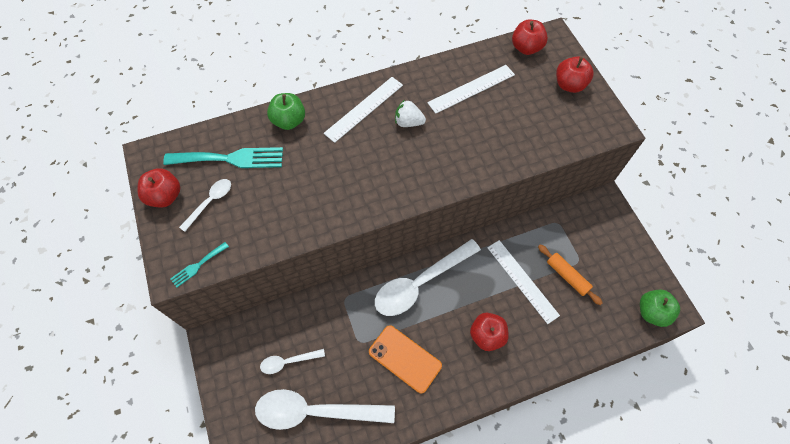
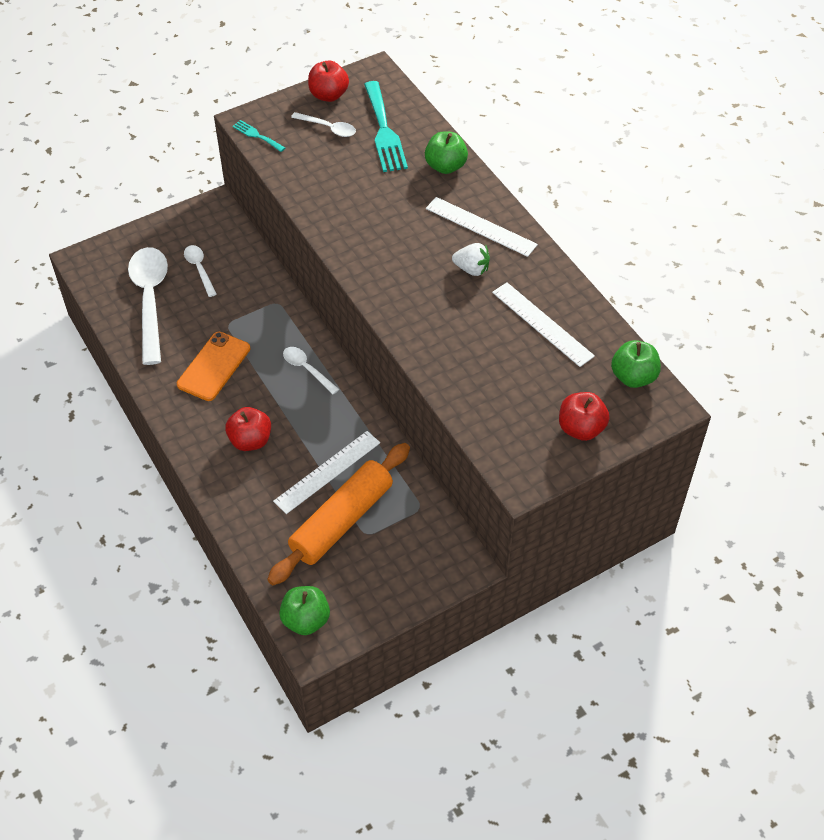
camera: 80 degrees right, 10 degrees down
white spoon [375,239,481,316] -> white spoon [283,347,339,394], size x0.49
white strawberry [395,100,426,127] -> white strawberry turned 105 degrees clockwise [452,243,490,276]
red apple [512,20,548,55] -> green apple [611,340,661,388]
orange rolling pin [538,244,603,305] -> orange rolling pin [267,443,410,585], size x1.89

